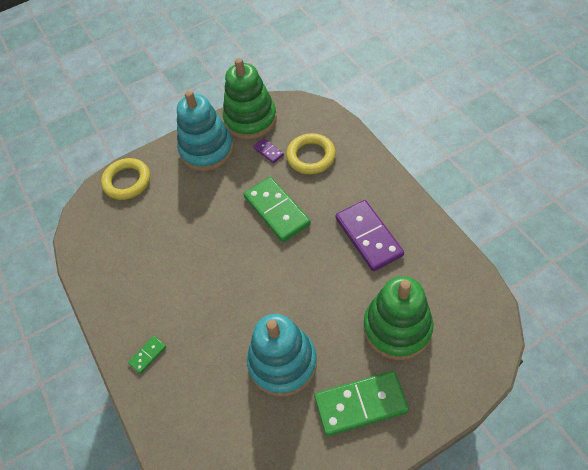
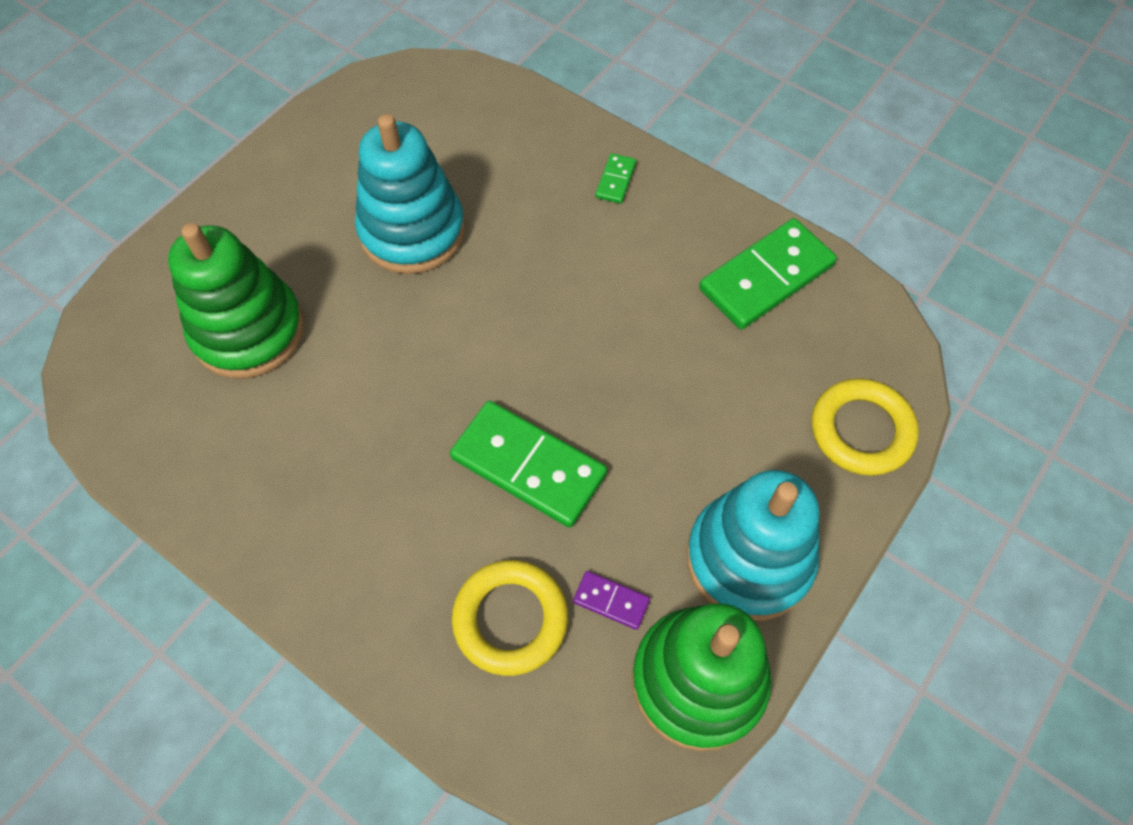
camera: 150 degrees right, 5 degrees up
green domino [314,371,409,436] -> green domino moved to [699,218,837,329]
purple domino [336,200,404,271] -> none

